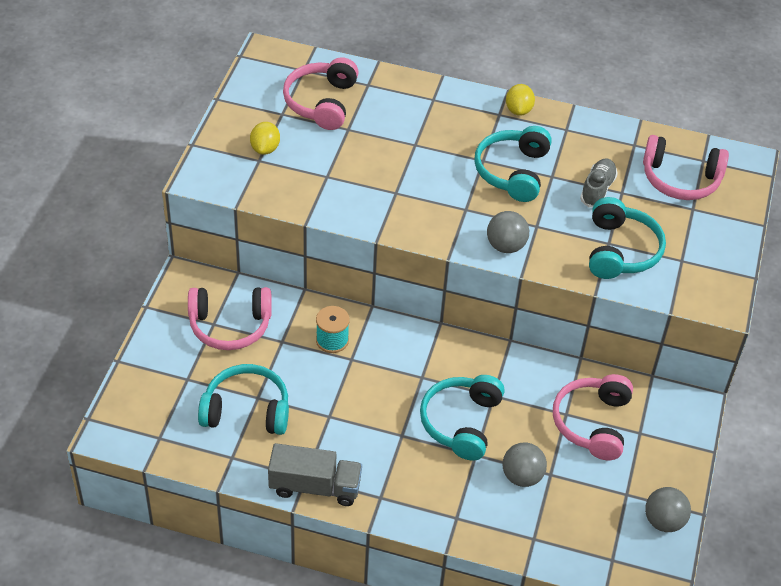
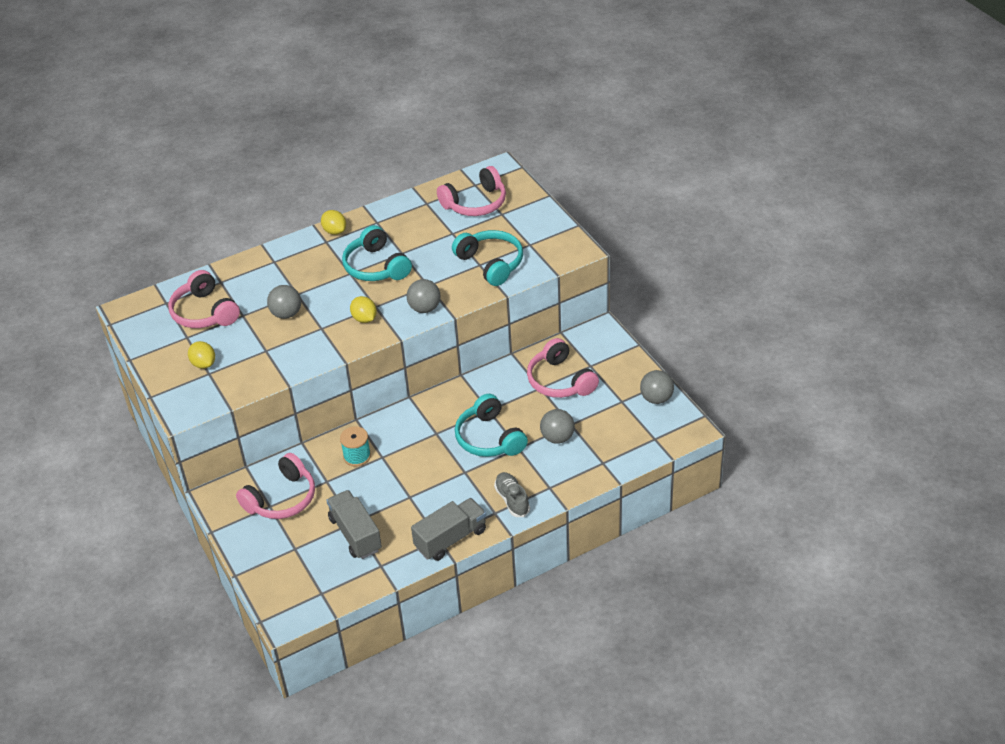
camera: 40 degrees left, 5 degrees down
turquoise headphones [198,364,289,435] -> grey truck [326,490,382,559]
grey shoe [580,158,618,207] -> grey shoe moved to [494,472,530,517]
none -> grey ball [267,285,301,319]
none -> yellow lemon [350,296,377,323]

